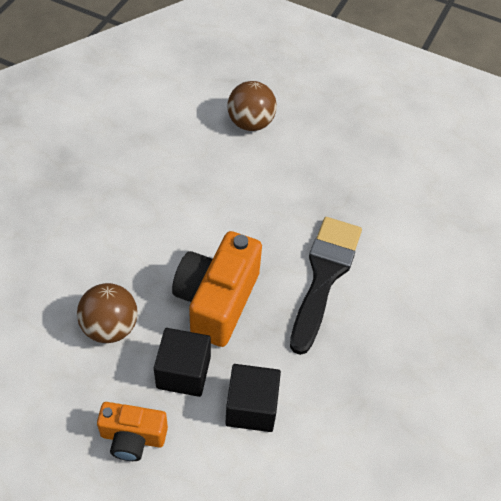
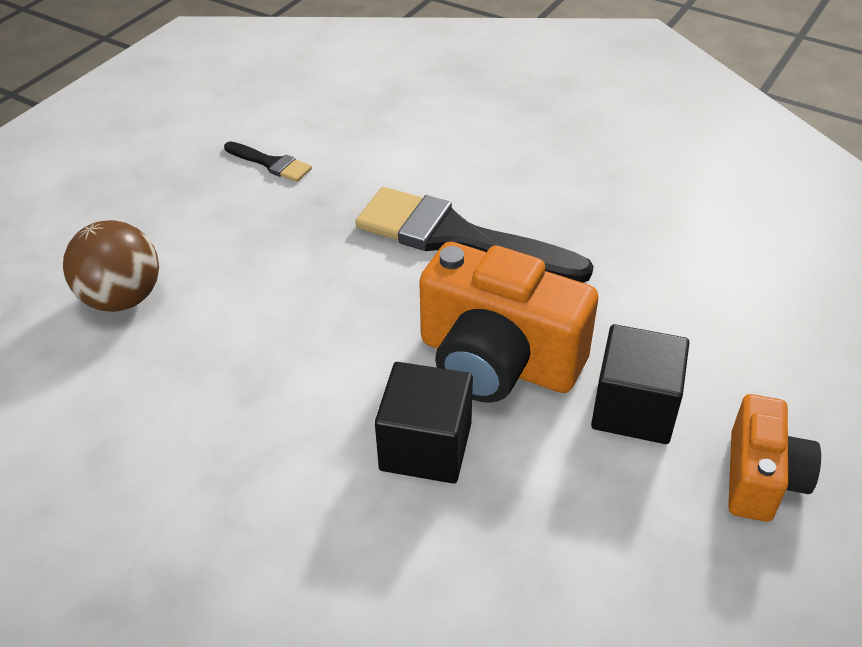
camera: 80 degrees left, 10 degrees down
brown ball [77,283,138,343] -> none
black cube [225,364,281,432] -> black cube moved to [375,362,473,483]
none -> black brush [224,141,312,182]

